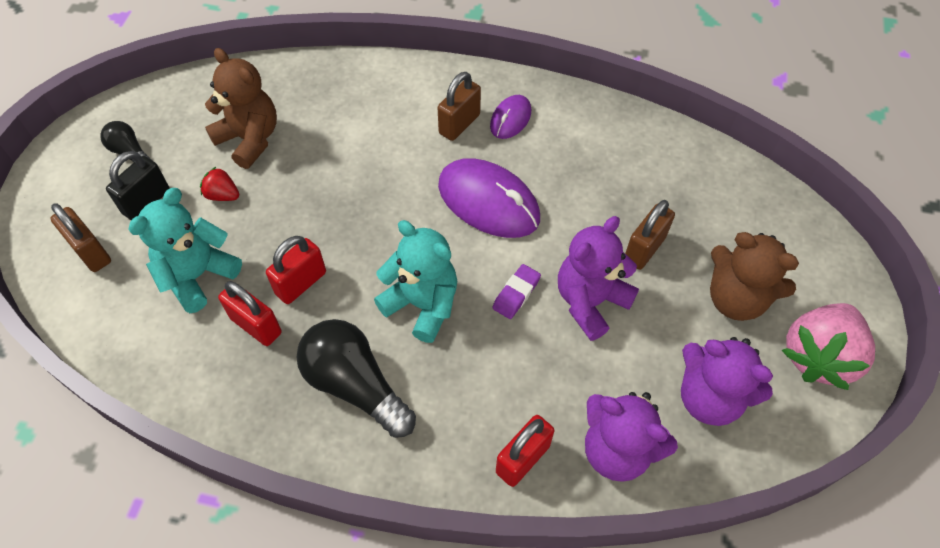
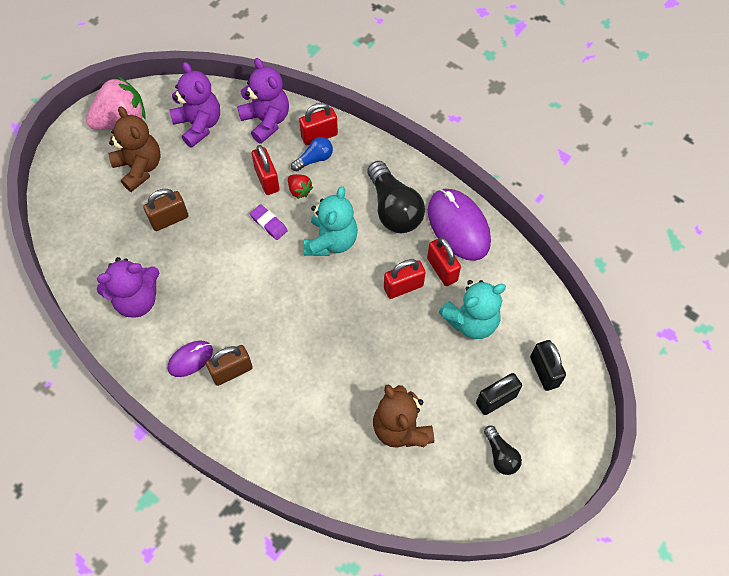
camera: 155 degrees left, 5 degrees up
brown padlock [50,203,111,272] -> black padlock [530,340,566,391]
red strawberry [200,166,239,201] -> red strawberry moved to [288,174,313,199]
turquoise teddy bear [374,220,457,343] -> turquoise teddy bear turned 135 degrees counterclockwise [304,186,358,256]
purple mouse [438,158,540,238] -> purple mouse moved to [428,189,491,261]
purple eraser [492,264,541,319] -> purple eraser turned 75 degrees clockwise [250,204,288,240]
purple teddy bear [558,216,639,341] -> purple teddy bear moved to [97,257,159,318]
none -> red padlock [252,145,280,195]
none -> blue light bulb [291,137,333,171]

